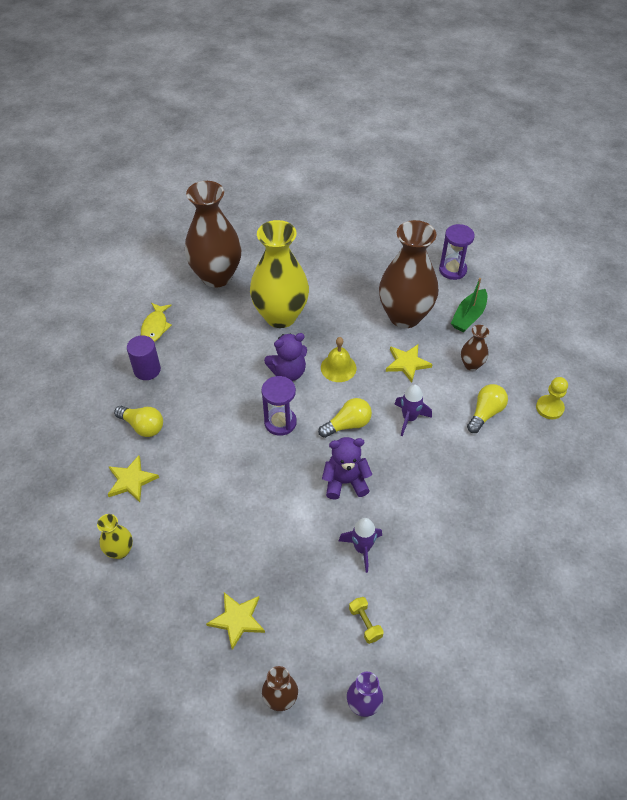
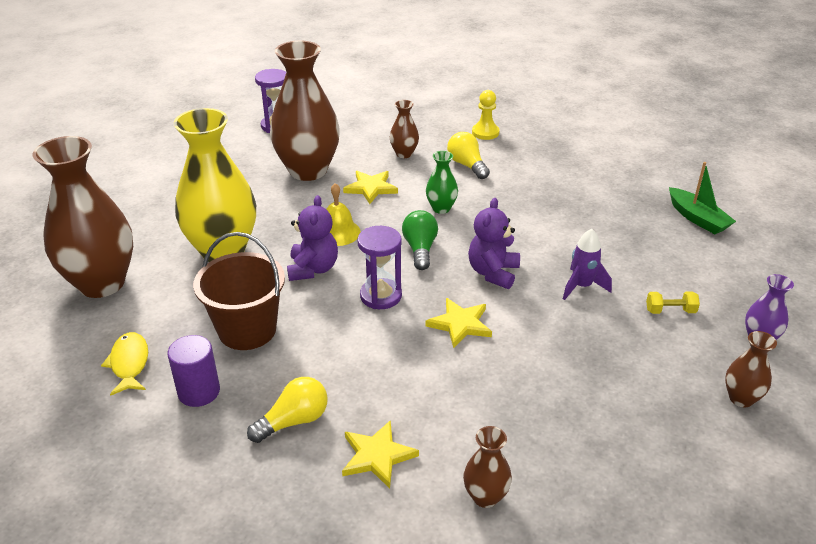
camera: 65 degrees left, 15 degrees down
yellow vase [97,514,133,559] -> brown vase [463,426,512,508]
yellow fish [141,303,172,342] -> yellow fish turned 135 degrees counterclockwise [101,332,148,396]
yellow star [206,592,265,650] -> yellow star moved to [425,298,492,348]
yellow light bulb [318,398,372,438] -> green light bulb [402,210,438,270]
purple rocket [395,384,432,436] -> green vase [426,151,458,214]
green boat [451,278,487,332] -> green boat moved to [669,162,736,234]
none -> brown bucket [193,232,285,350]

